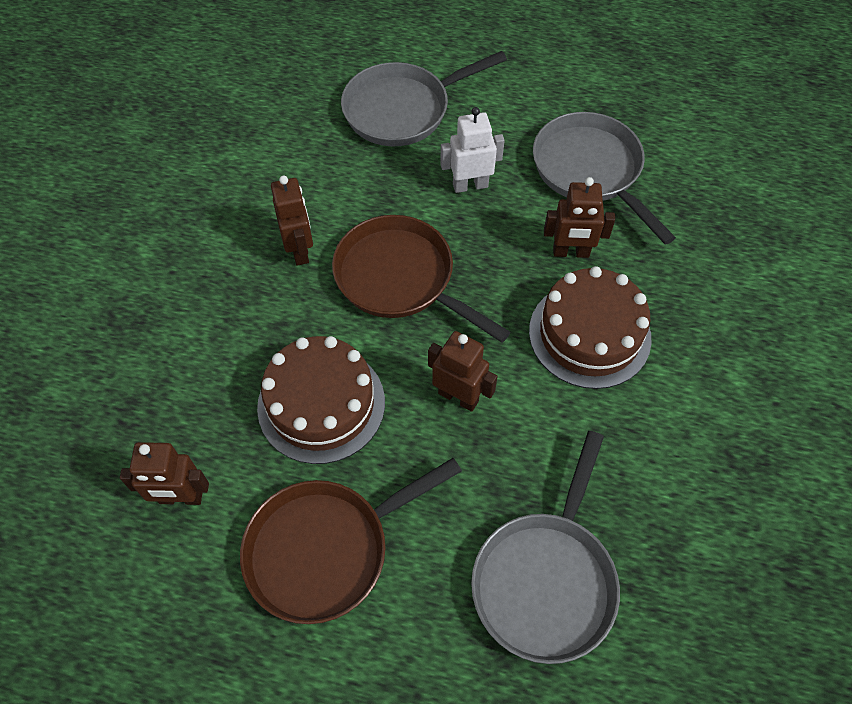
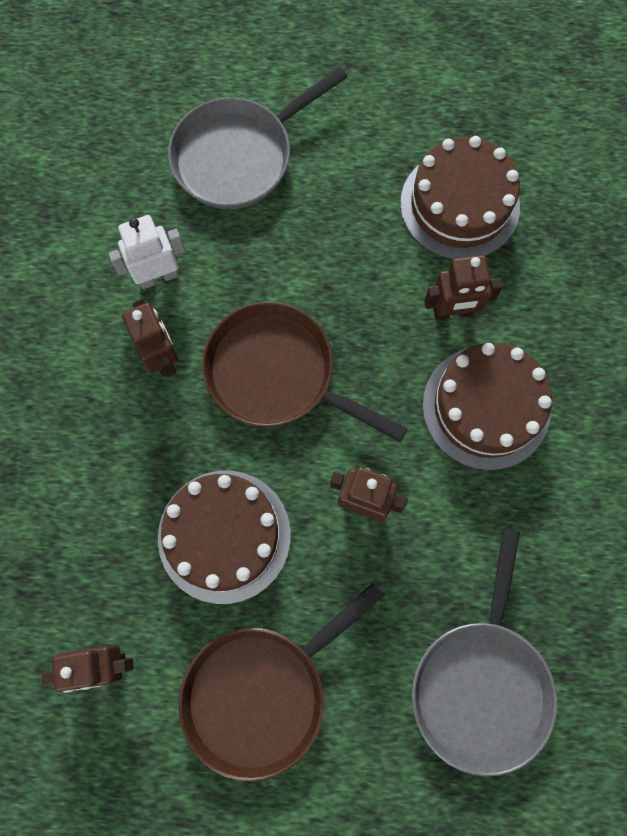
camera: 10 degrees left, 15 degrees up
white robot [440,107,505,193] -> white robot moved to [108,215,185,289]
grey pan [533,112,676,245] -> brown cake [400,136,520,260]

